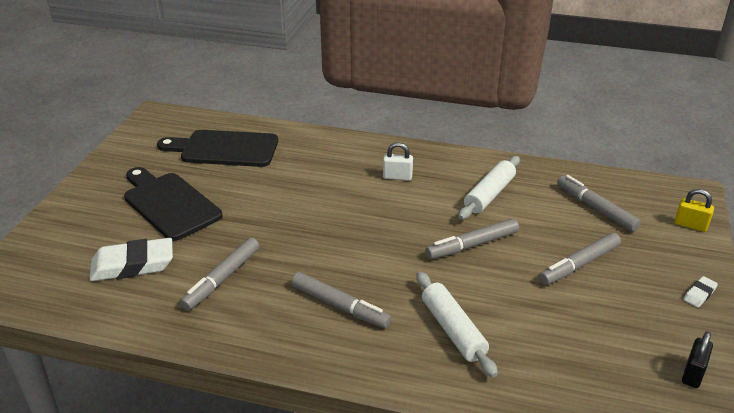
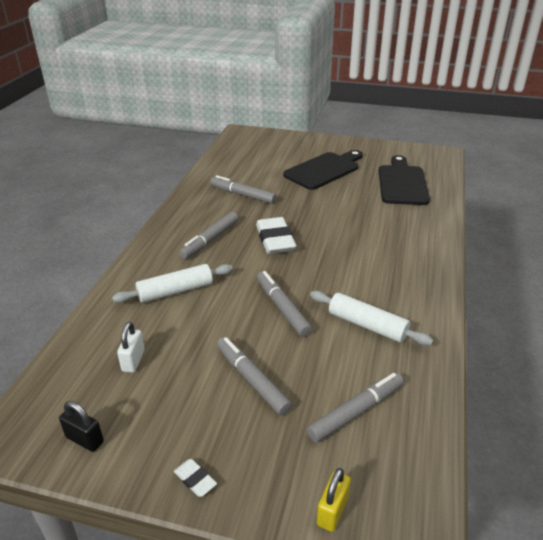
camera: 90 degrees right, 0 degrees up
white eraser [89,238,173,281] -> white eraser moved to [256,217,296,254]
white padlock [383,142,413,181] -> white padlock moved to [117,322,145,373]

